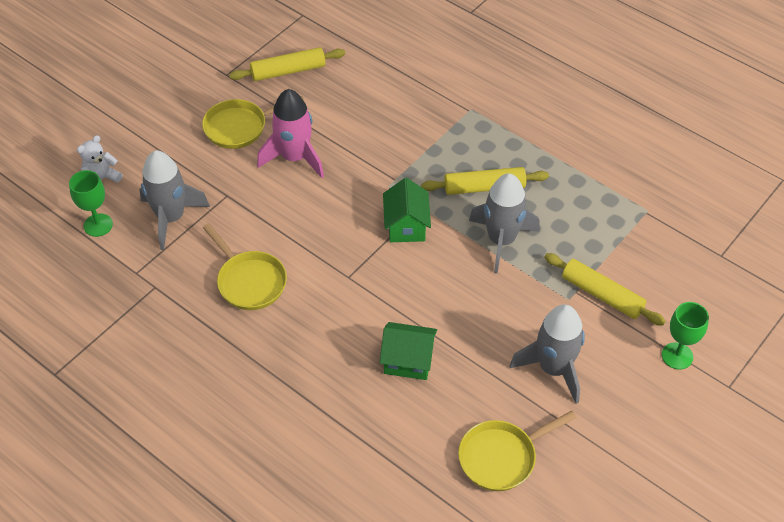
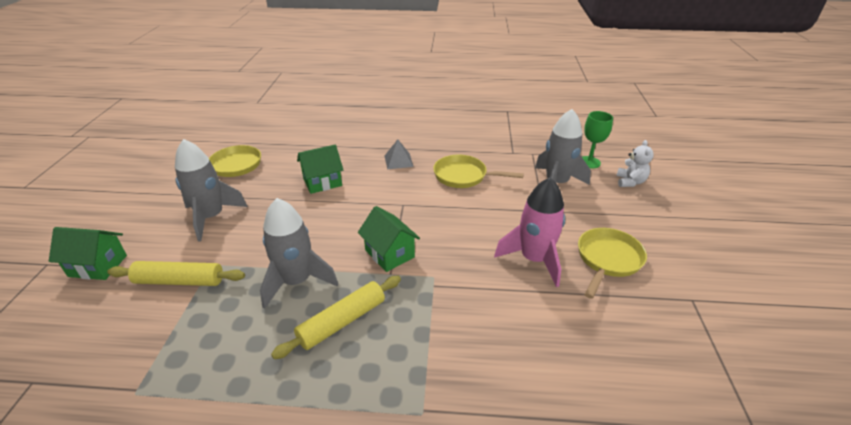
camera: 145 degrees right, 15 degrees down
yellow rolling pin [229,47,345,81] -> none
green goblet [662,302,709,370] -> green house [49,227,127,280]
none -> grey pyramid [385,140,414,169]

